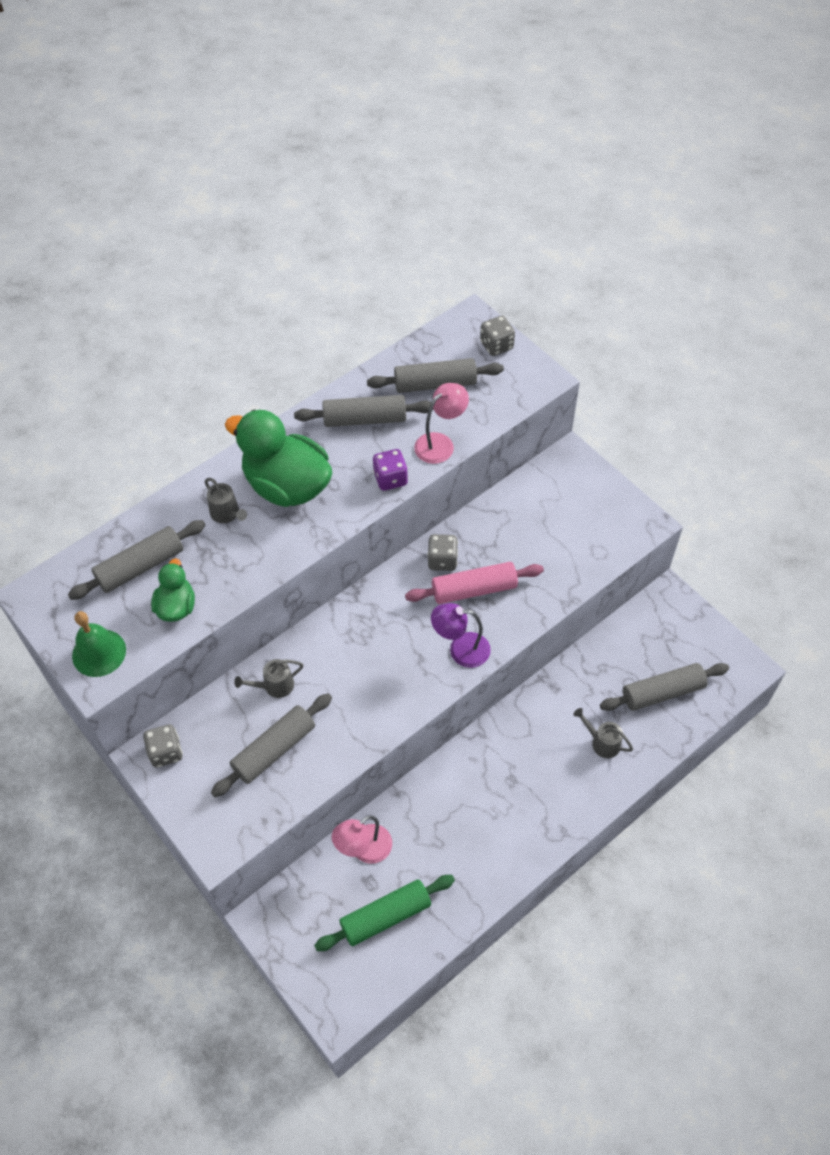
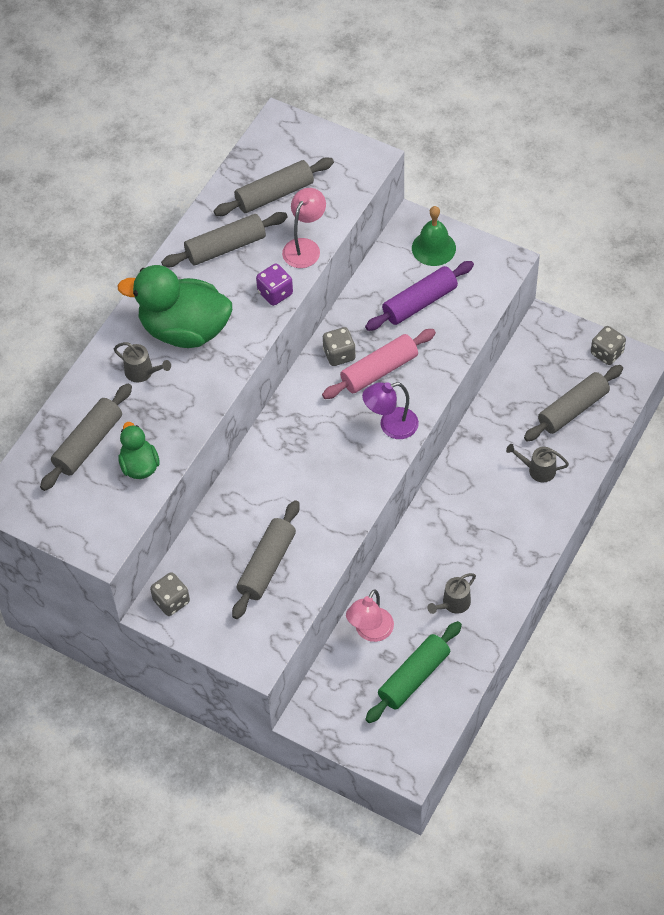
camera: 20 degrees left, 0 degrees up
green bell [72,611,126,677] -> green bell moved to [412,206,456,266]
grey watering can [234,659,303,698] -> grey watering can moved to [427,573,476,614]
grey dice [480,316,515,356] -> grey dice moved to [591,326,626,365]
none -> purple rolling pin [365,261,474,331]

